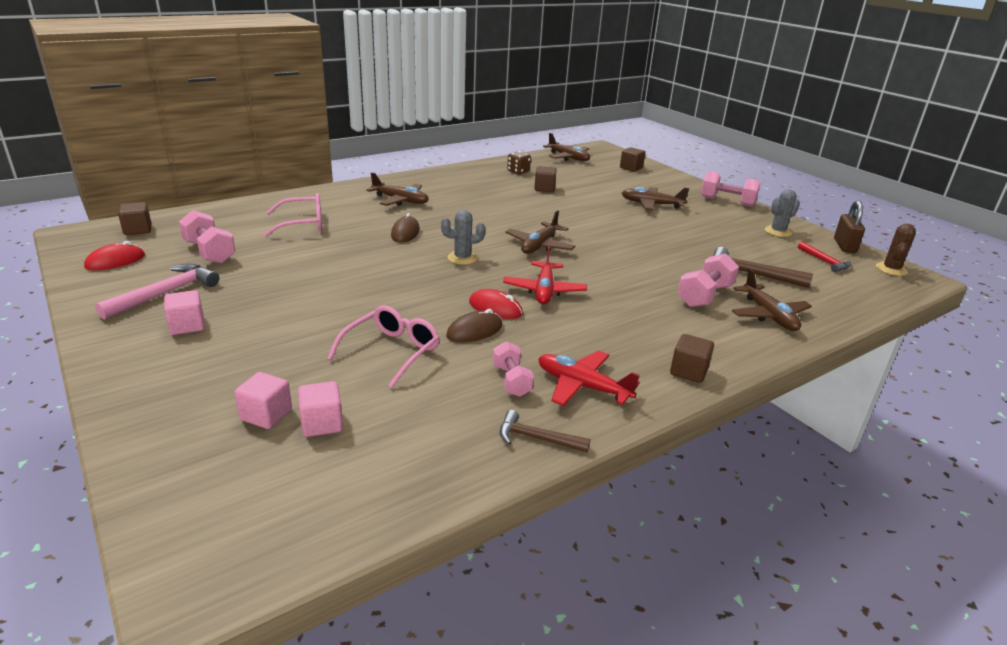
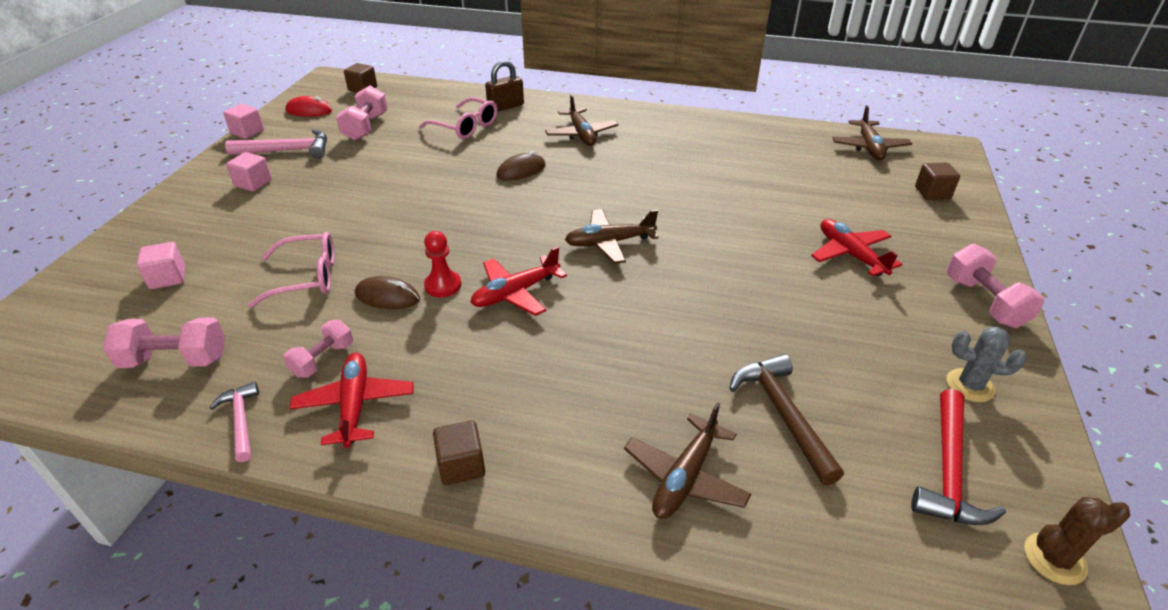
camera: 50 degrees right, 10 degrees up
pink cube [298,381,343,437] -> pink cube moved to [223,104,264,139]
grey cactus [441,210,485,265] -> none
red mouse [469,289,523,319] -> red pawn [424,231,461,297]
brown hammer [500,410,590,452] -> pink hammer [210,382,259,462]
brown dice [507,151,531,174] -> none
brown cube [534,166,557,192] -> none
brown plane [622,187,689,210] -> red plane [811,219,903,276]
pink dumbbell [677,254,739,307] -> pink dumbbell moved to [103,317,225,368]
red hammer [798,241,851,272] -> red hammer [911,389,1006,525], size x1.61
brown padlock [834,200,865,253] -> brown padlock moved to [485,60,524,112]

